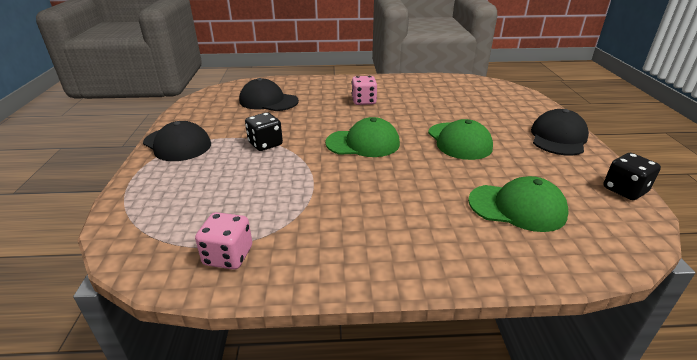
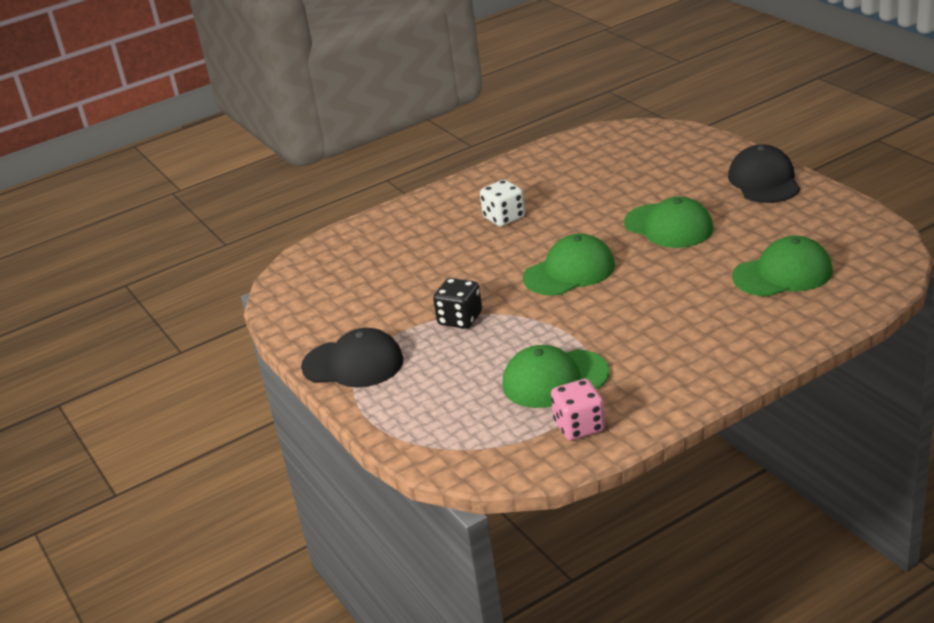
camera: 25 degrees left, 0 degrees up
black cap [239,78,299,111] -> none
pink dice [352,76,377,105] -> white dice [480,180,525,227]
black dice [603,153,661,200] -> none
none -> green cap [502,345,609,408]

